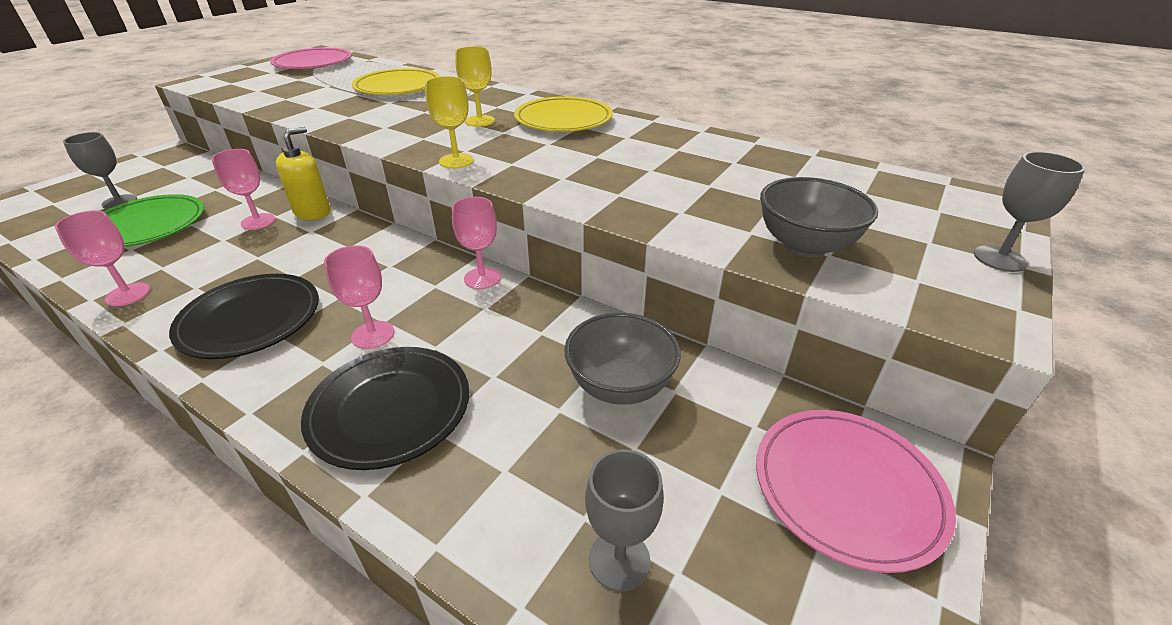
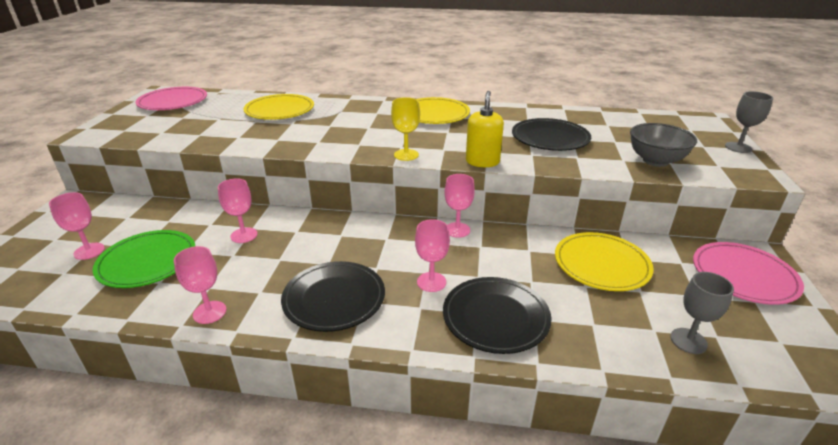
camera: 25 degrees left, 5 degrees down
grey goblet [63,132,137,209] -> pink goblet [49,192,105,260]
yellow soap dispenser [276,127,331,220] -> yellow soap dispenser moved to [466,91,504,167]
yellow goblet [455,46,495,127] -> none
grey bowl [564,313,680,405] -> yellow plate [555,232,654,291]
none -> black plate [512,118,591,151]

